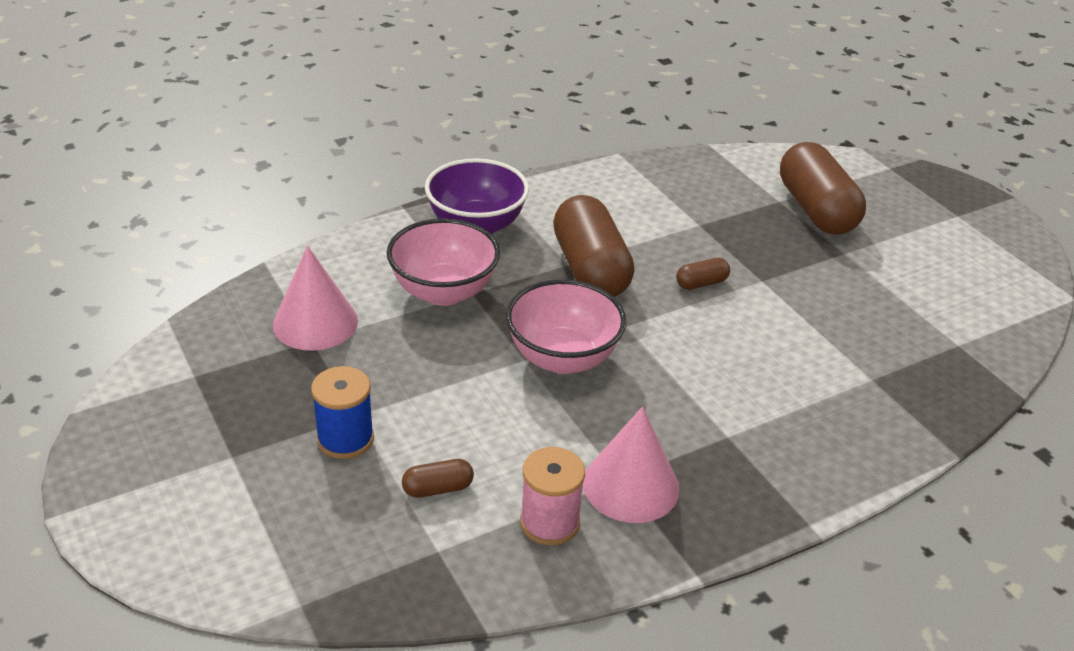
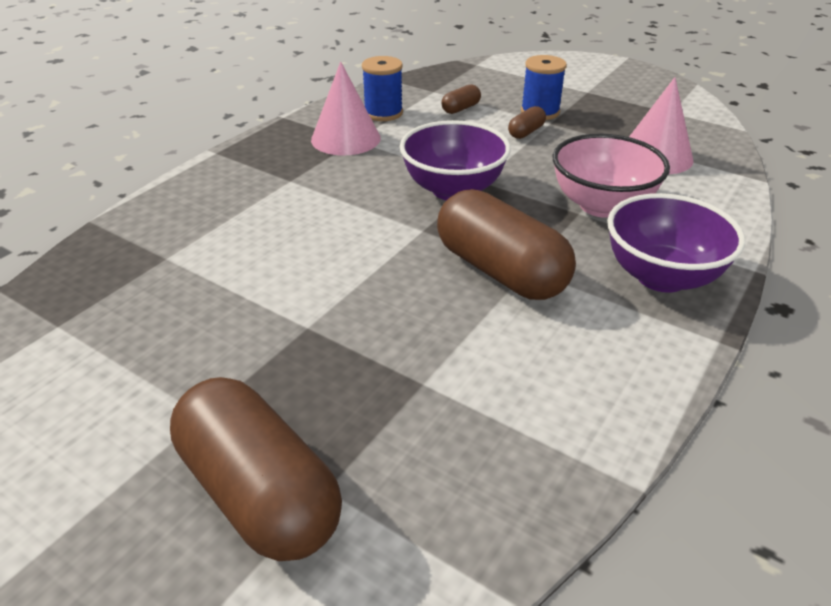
camera: 155 degrees right, 0 degrees up
pink bowl [506,279,626,374] -> purple bowl [400,120,511,200]
pink spool [520,447,585,545] -> blue spool [362,56,403,121]
brown capsule [676,258,730,290] -> brown capsule moved to [508,106,546,139]

